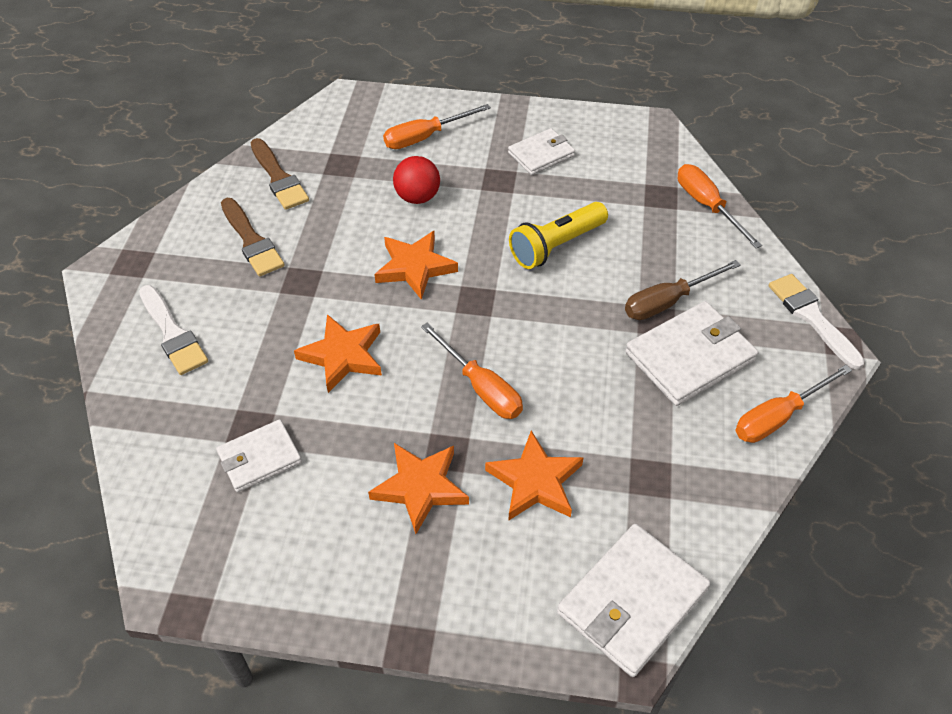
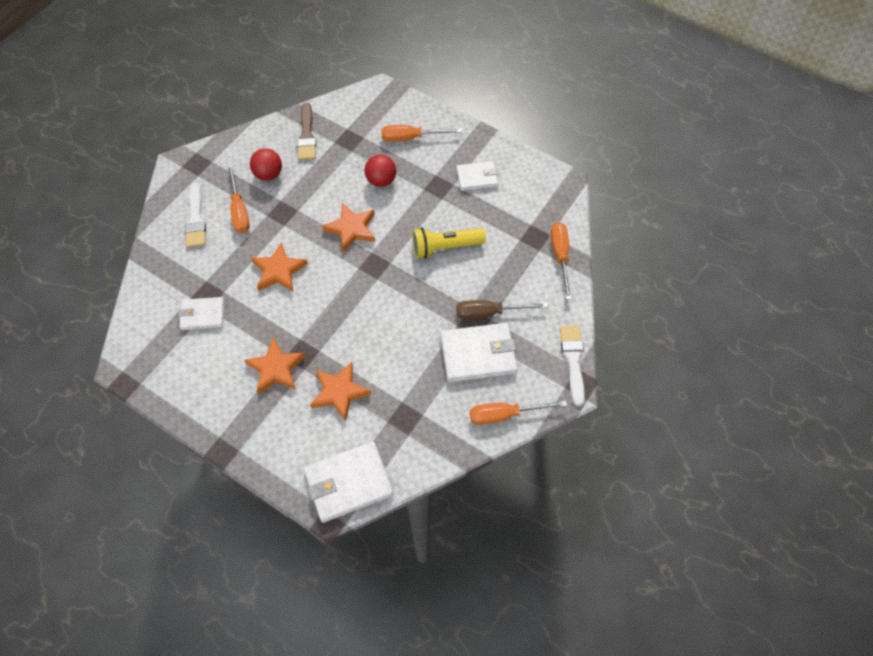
camera: 25 degrees right, 10 degrees up
brown brush [221,198,284,276] -> red ball [250,148,282,181]
orange screwdriver [421,323,523,419] -> orange screwdriver moved to [227,164,250,233]

